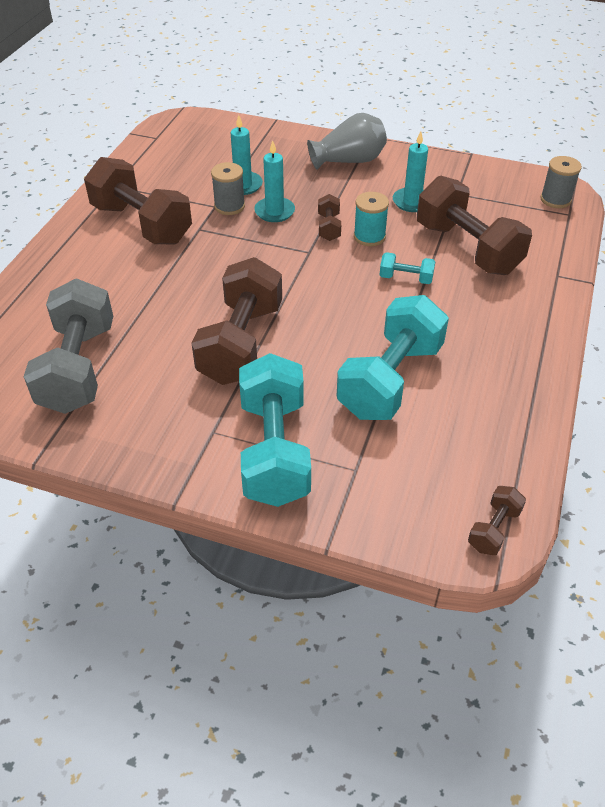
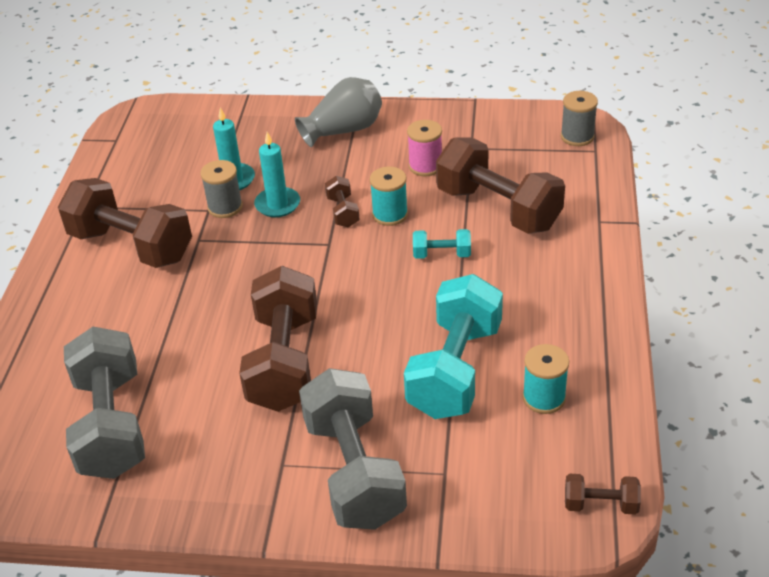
camera: 10 degrees left, 5 degrees down
turquoise dumbbell [239,353,311,507] -> grey dumbbell [299,368,407,530]
turquoise candle [393,131,428,212] -> pink spool [407,120,442,176]
brown dumbbell [468,486,526,555] -> brown dumbbell turned 75 degrees clockwise [565,474,641,515]
none -> turquoise spool [523,344,569,414]

